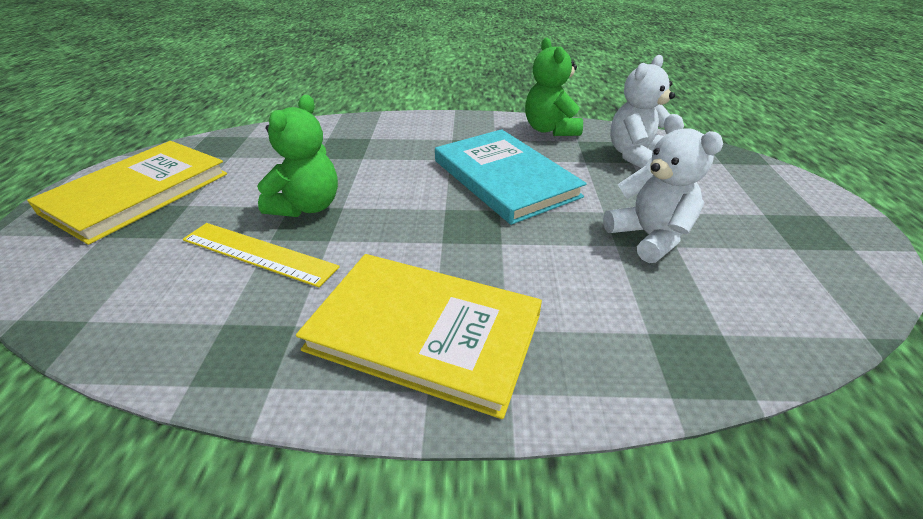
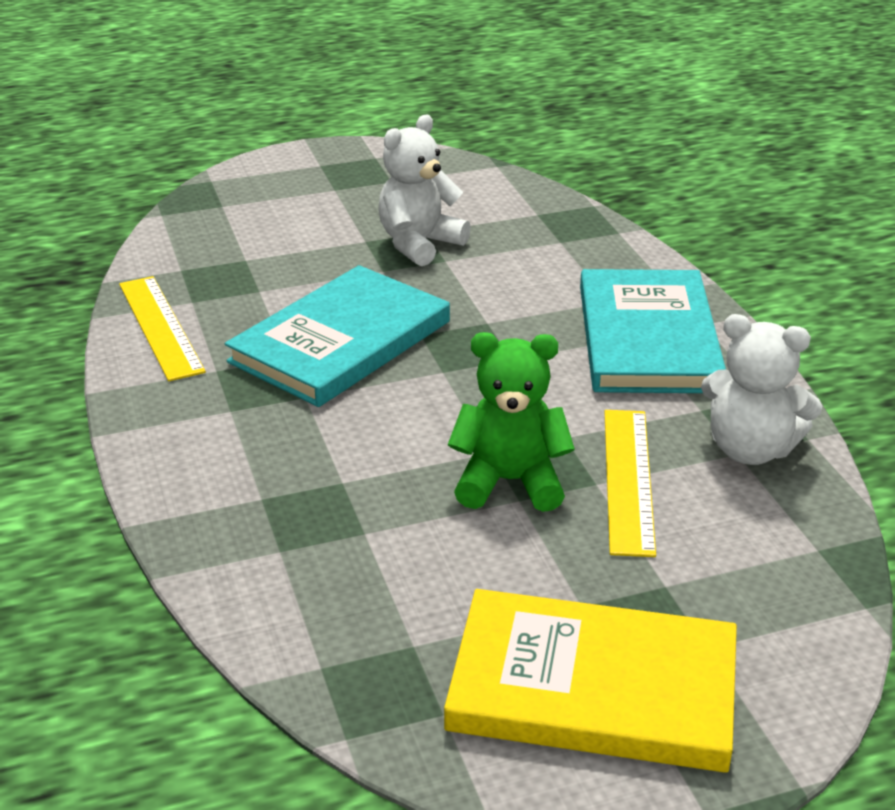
camera: 110 degrees left, 5 degrees down
yellow book [296,254,542,419] -> turquoise book [580,269,726,393]
green teddy bear [525,38,583,136] -> yellow ruler [119,276,206,381]
white teddy bear [610,55,675,171] -> white teddy bear moved to [701,314,822,465]

